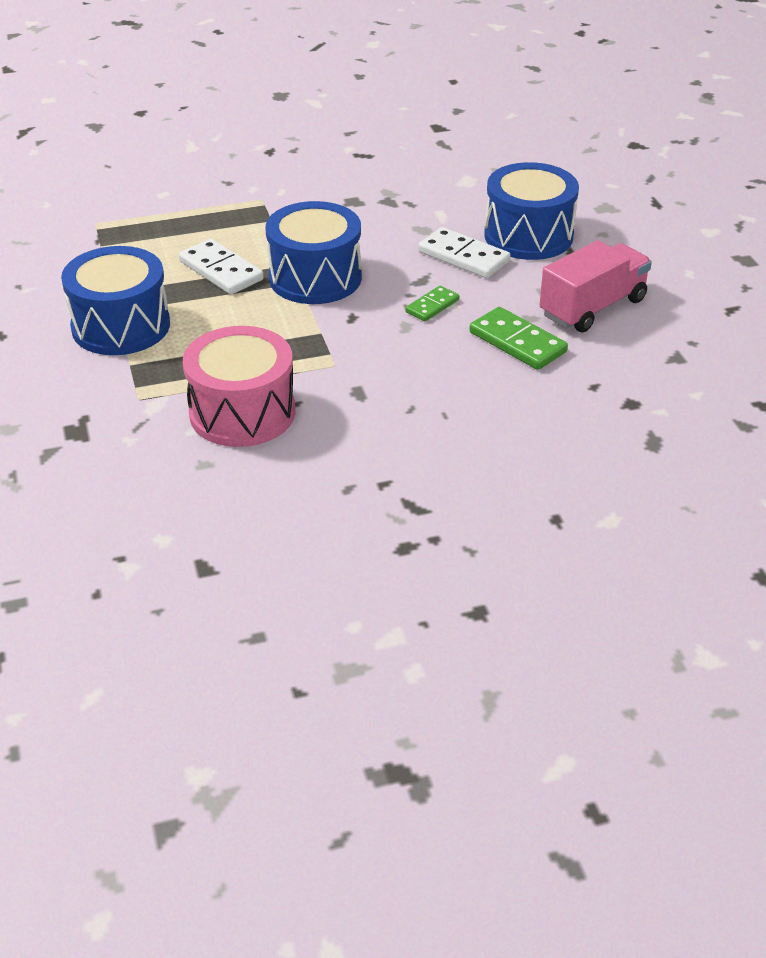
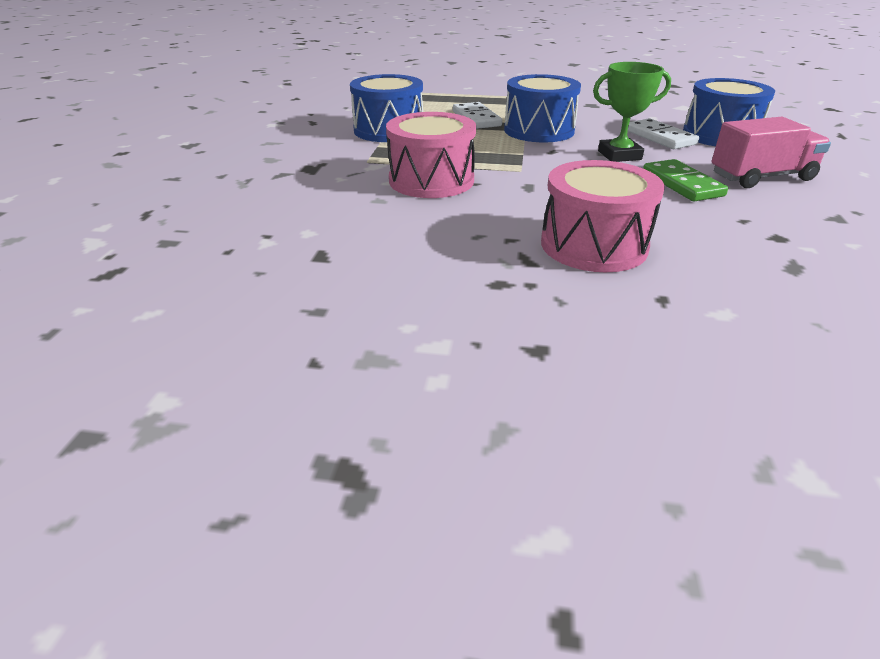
camera: 25 degrees right, 5 degrees down
green domino [406,286,459,321] -> green trophy [593,62,671,162]
none -> pink drum [541,160,664,272]

